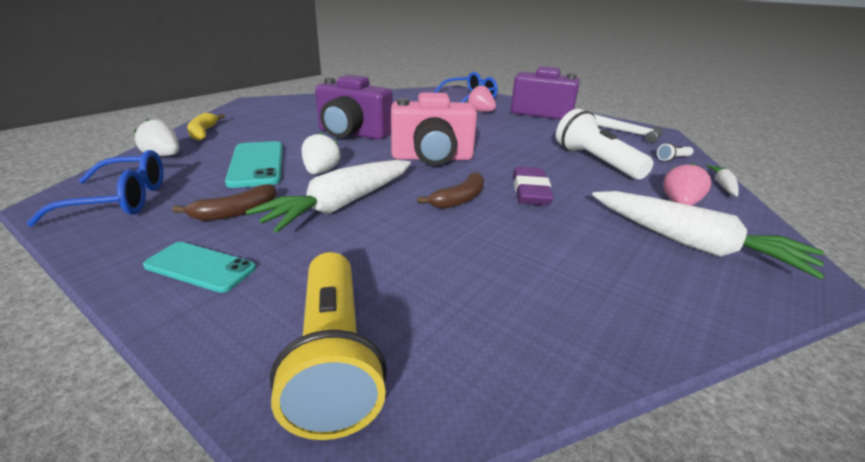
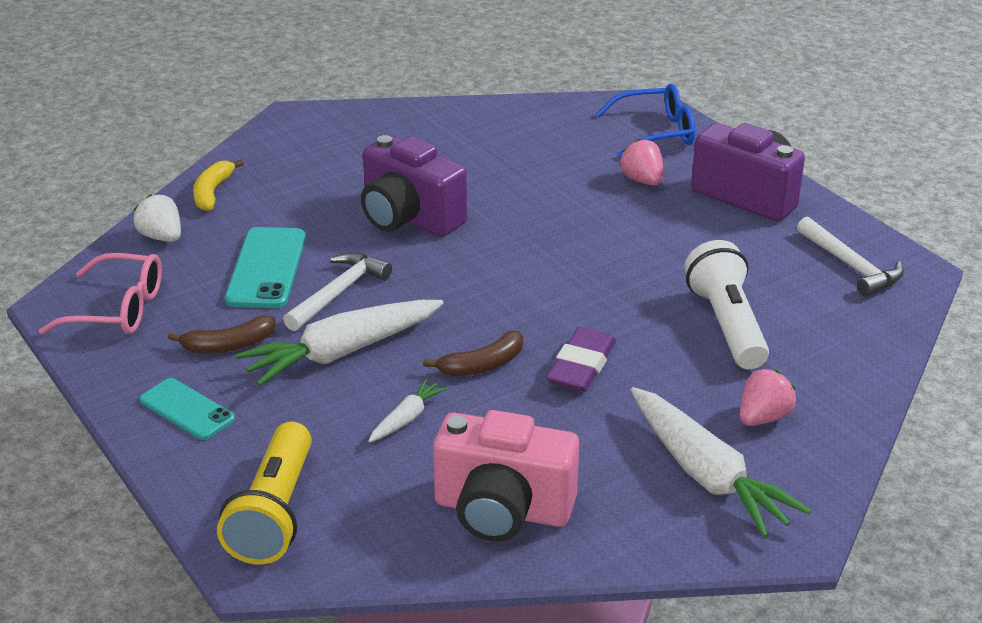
camera: 20 degrees right, 5 degrees up
blue glasses [27,150,164,227] -> pink glasses [39,253,162,335]
white strawberry [302,132,340,174] -> white hammer [283,253,392,331]
pink camera [391,92,477,165] -> pink camera moved to [433,410,579,542]
white flashlight [657,143,693,161] -> none
white carrot [706,165,739,196] -> white carrot moved to [368,378,448,442]

